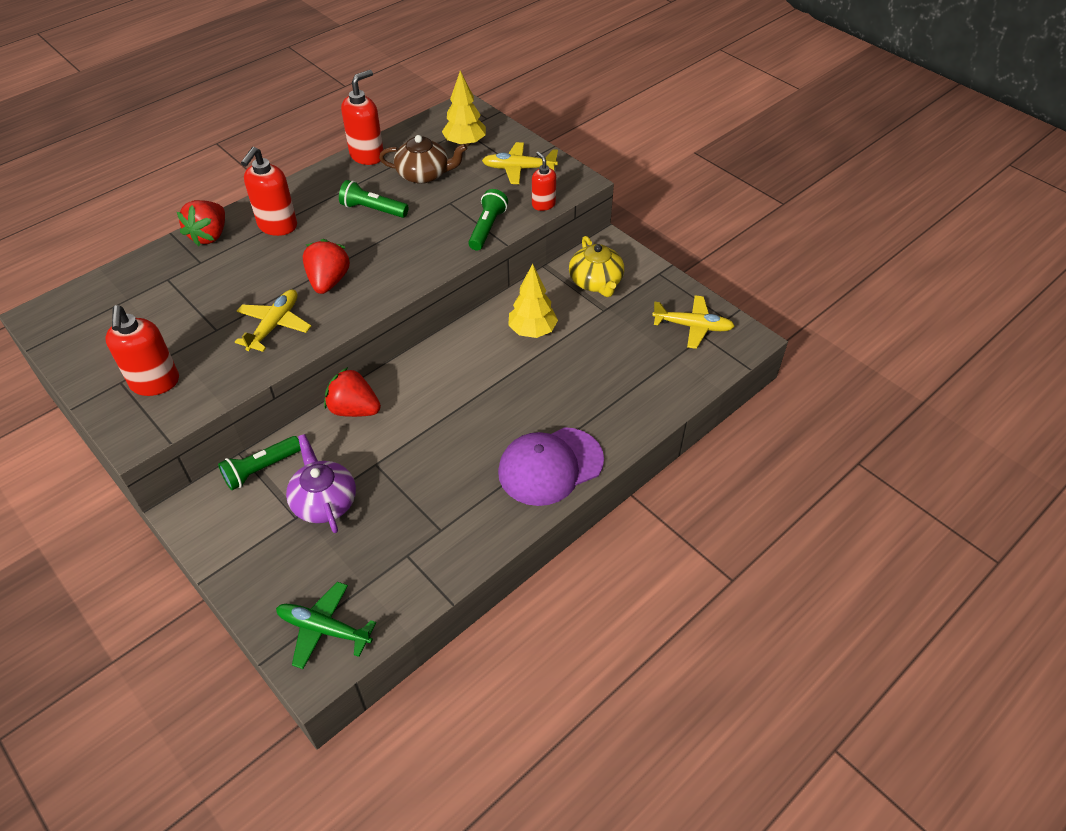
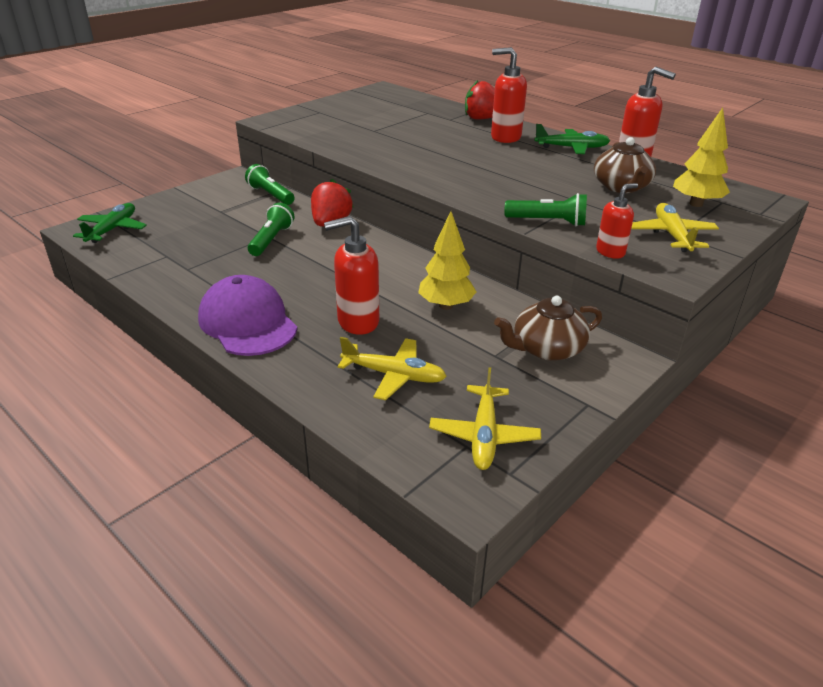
camera: 85 degrees right, 15 degrees down
red soap dispenser [105,305,179,396] -> red soap dispenser moved to [324,216,379,335]
yellow plane [235,289,311,352] -> yellow plane moved to [338,337,447,400]
purple teapot [286,434,356,533] -> none
red strawberry [303,239,350,294] -> none
green flashlight [339,180,409,218] -> green flashlight moved to [248,203,294,256]
yellow teapot [569,236,624,297] -> brown teapot [494,296,602,361]
none -> green plane [534,124,610,154]

